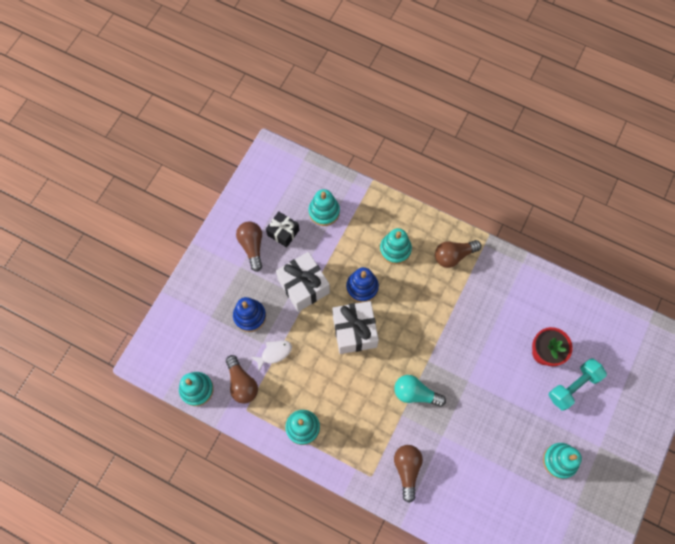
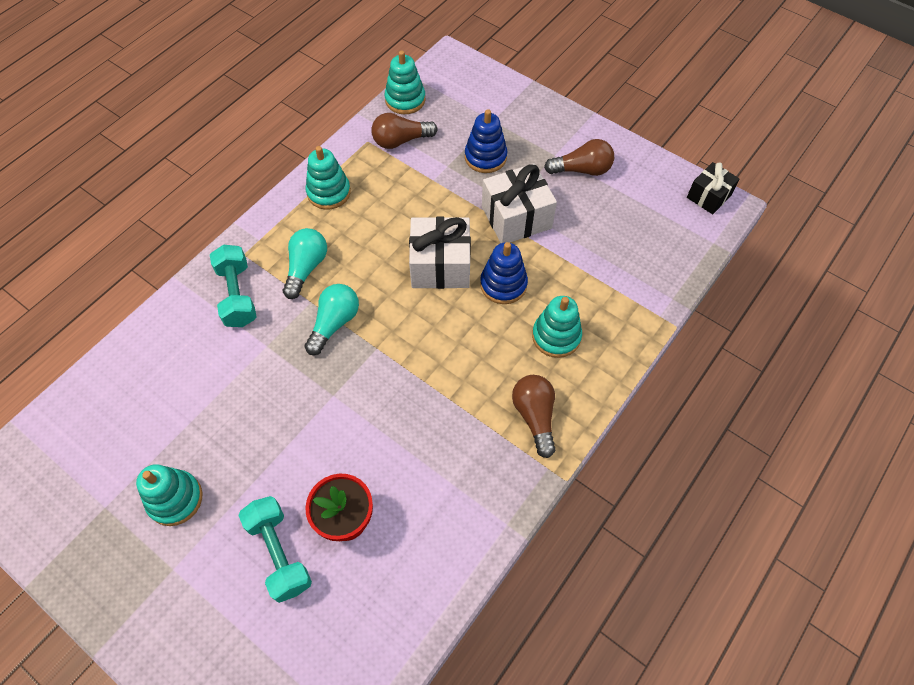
camera: 100 degrees right, 10 degrees down
white fish [251,340,292,371] -> none
black gift [266,211,299,247] -> black gift moved to [687,162,739,214]
turquoise stacking toy [309,189,340,226] -> none
brown light bulb [394,445,423,503] -> turquoise dumbbell [210,244,257,327]
none -> turquoise light bulb [283,228,327,299]

